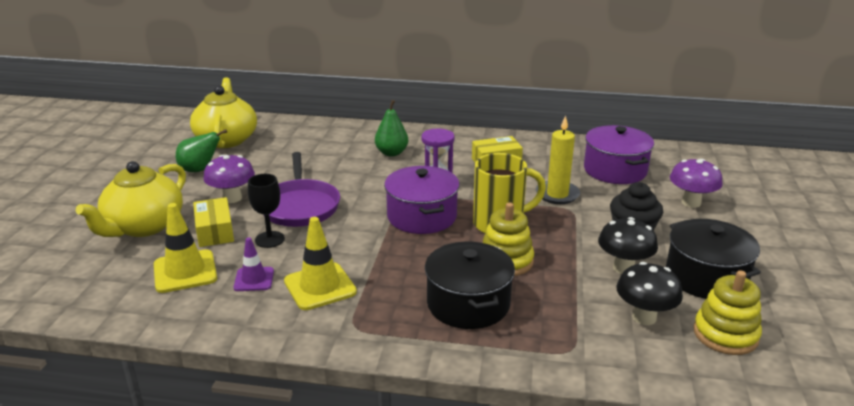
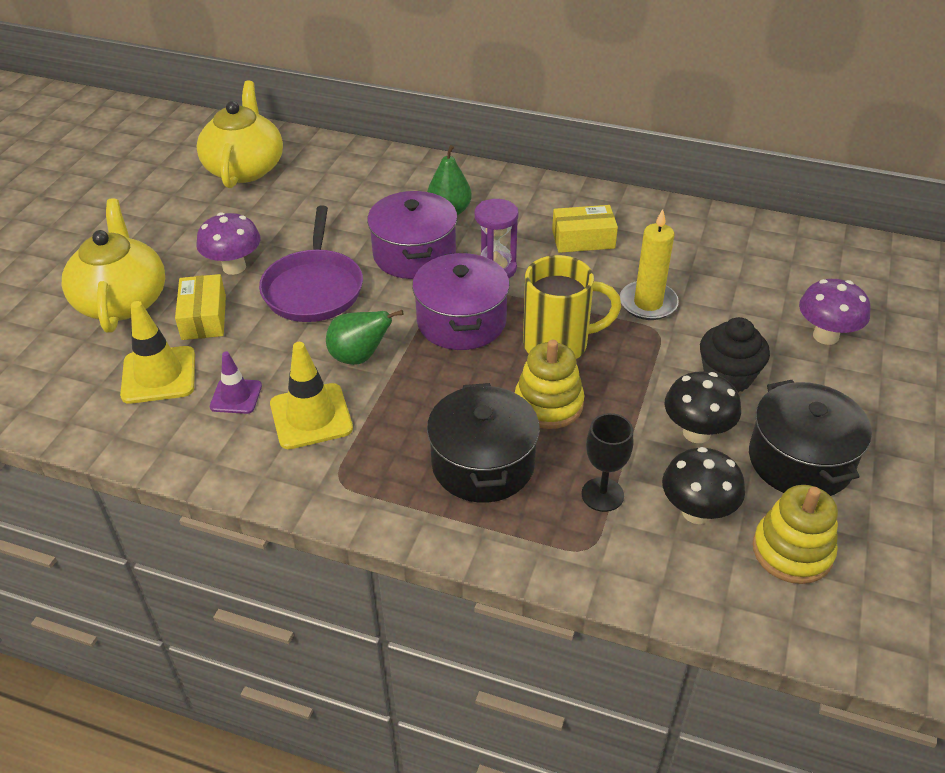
camera: 10 degrees right, 15 degrees up
yellow teapot [76,161,186,237] -> yellow teapot turned 135 degrees clockwise [62,198,165,333]
green pear [176,129,227,172] -> green pear moved to [326,310,403,365]
black goblet [248,174,285,248] -> black goblet moved to [582,413,633,512]
purple pot [584,125,654,184] -> purple pot moved to [367,191,458,279]

